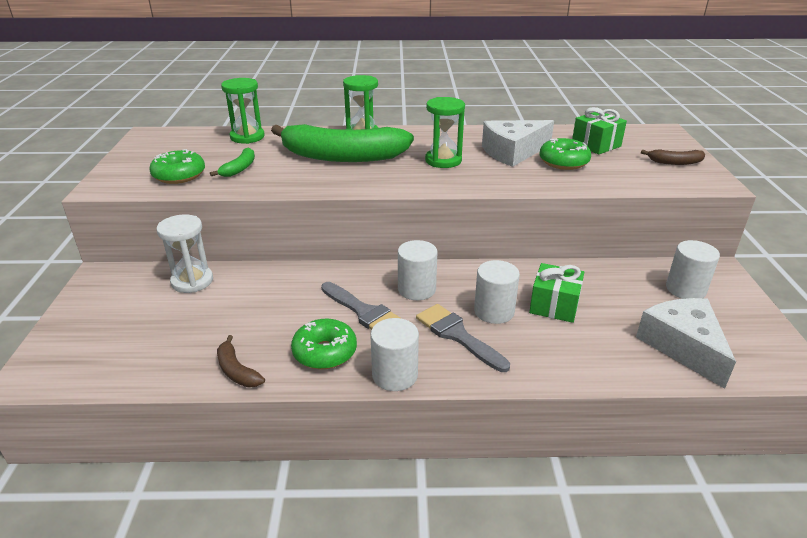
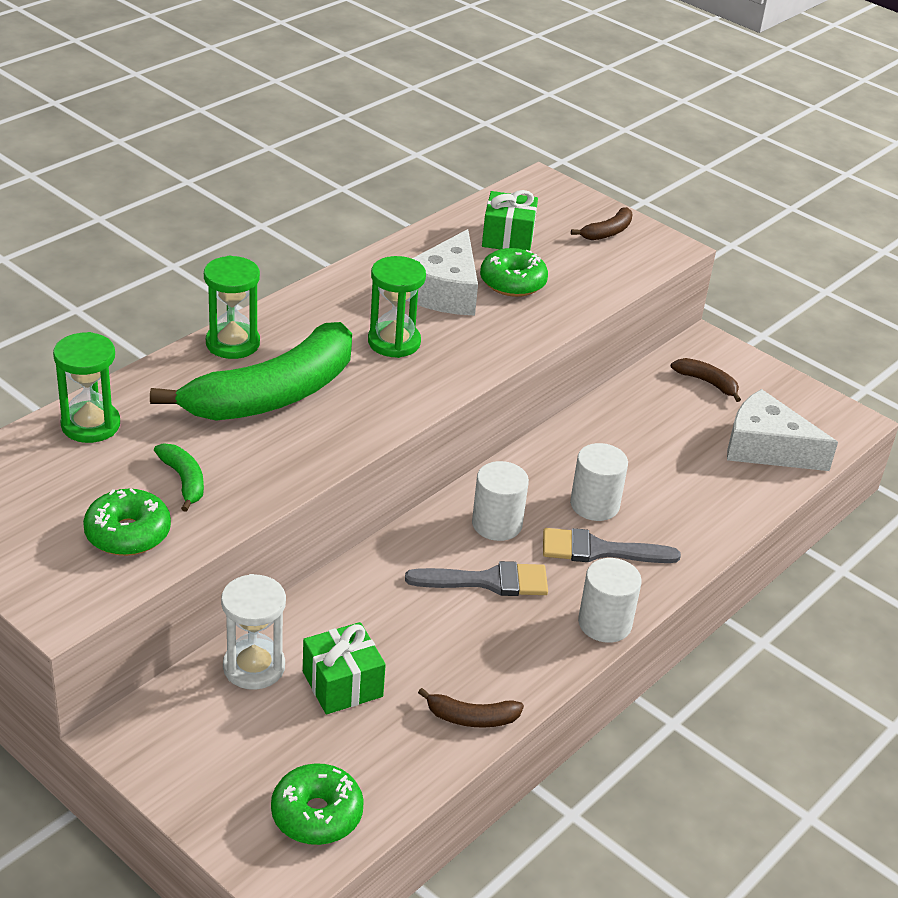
camera: 50 degrees left, 5 degrees up
green donut [291,319,357,369] -> green donut moved to [271,763,364,845]
green gift [529,263,584,323] -> green gift moved to [303,622,386,714]
white cylinder [666,240,720,299] -> brown banana [671,358,741,402]

